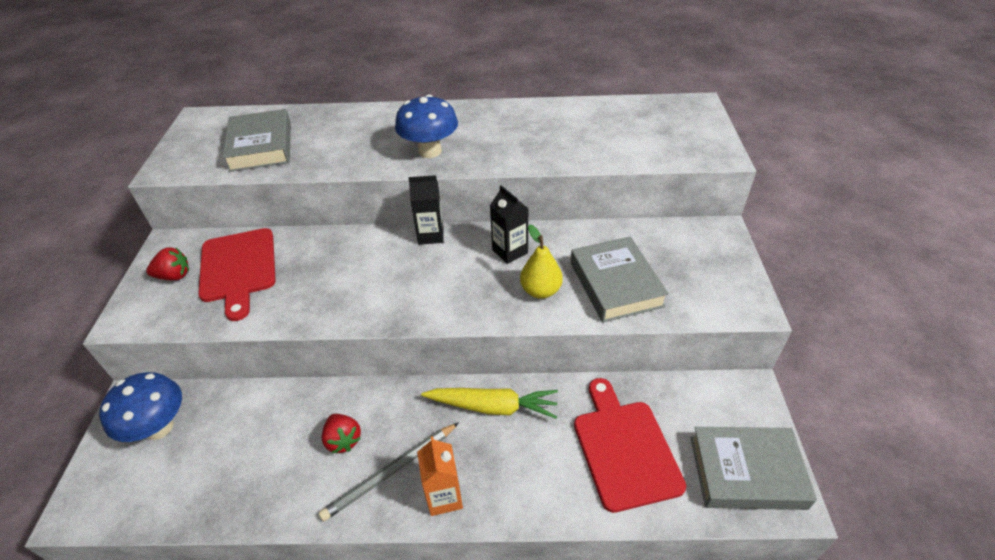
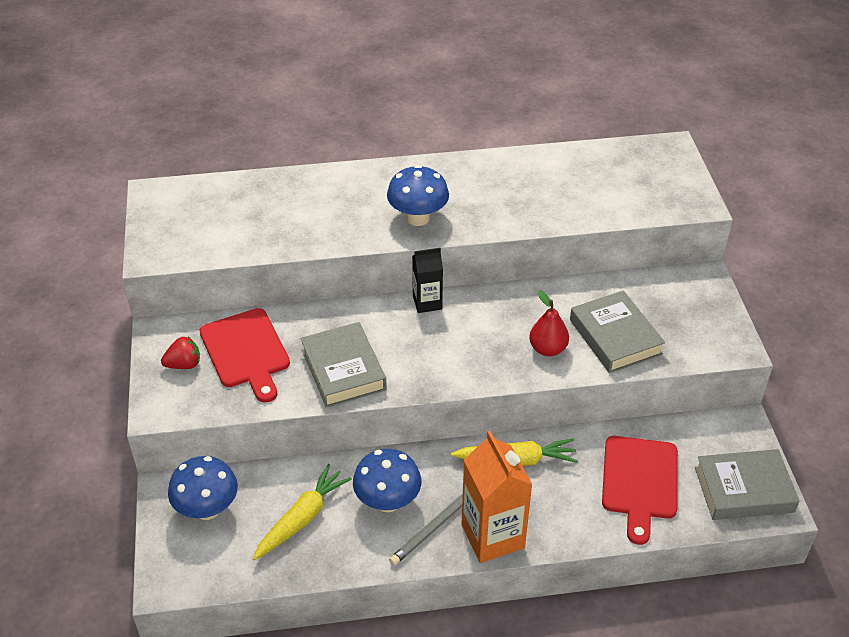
camera: 10 degrees left, 0 degrees up
grey book [222,109,291,172] -> grey book moved to [300,322,387,408]
red strawberry [322,414,361,453] -> blue mushroom [353,449,421,512]
orange carton [417,436,463,516] -> orange carton [461,431,533,563], size x1.73
black carton [490,185,528,264] -> none
yellow pear [520,224,563,299] -> red pear [529,290,569,356]
red cutting board [574,378,686,513] -> red cutting board turned 150 degrees counterclockwise [602,436,678,545]
none -> yellow carrot [253,464,352,560]

